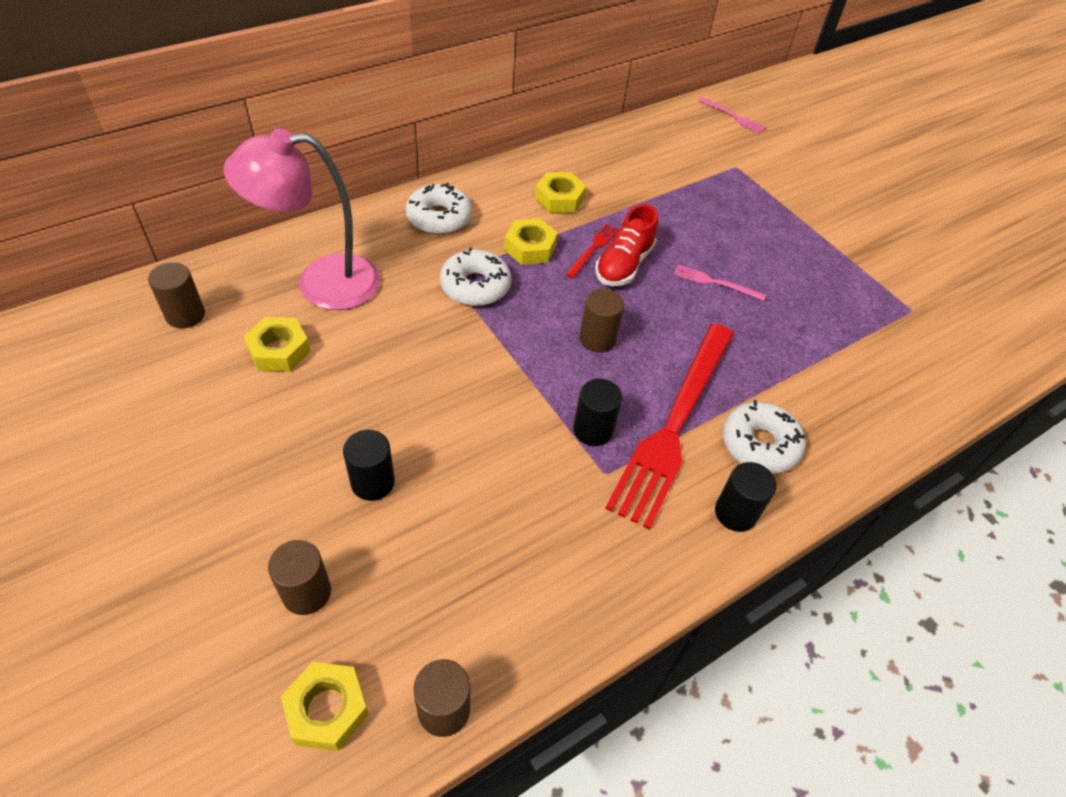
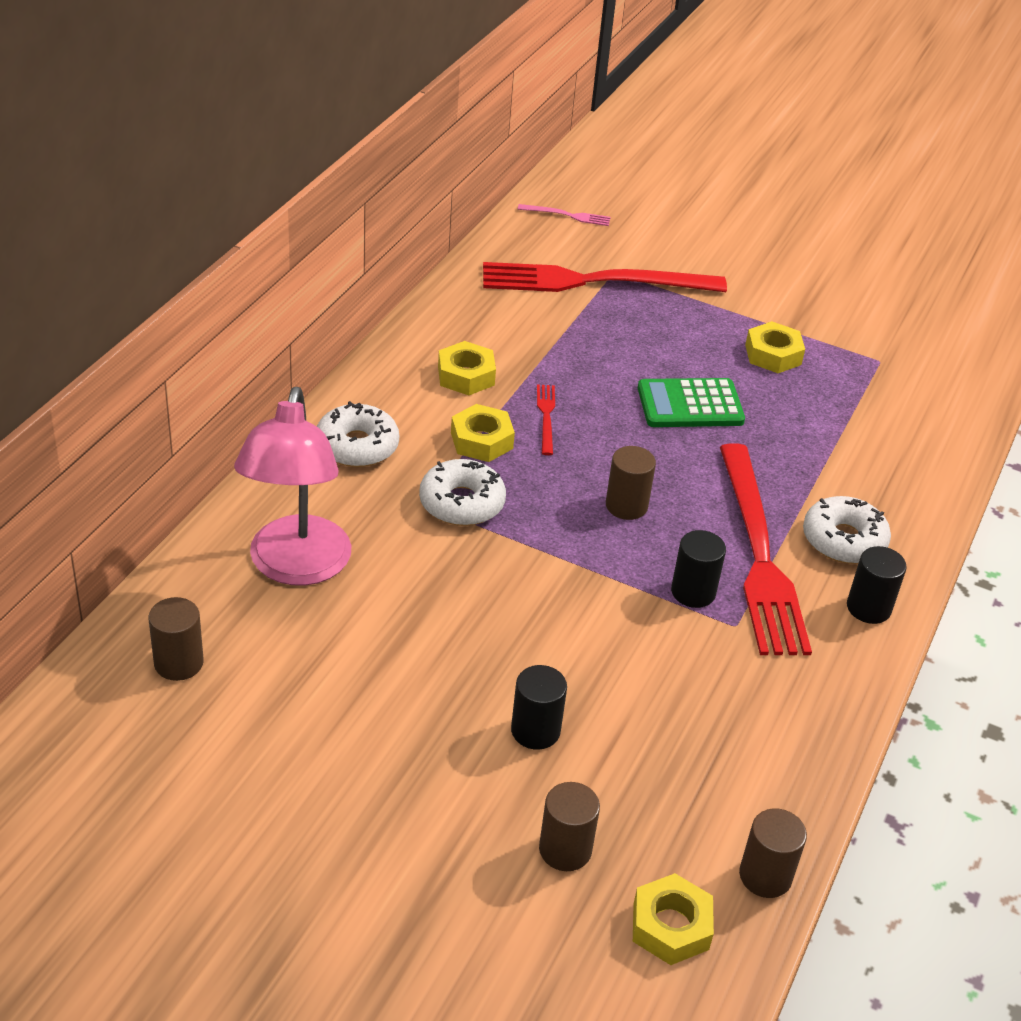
camera: 30 degrees left, 10 degrees down
pink lamp [224,128,381,310] -> pink lamp turned 45 degrees counterclockwise [234,387,351,586]
yellow nut [244,317,311,372] -> yellow nut moved to [745,321,805,373]
red shoe [595,204,658,286] -> none
pink fork [673,265,766,301] -> green calculator [638,378,745,427]
none -> red fork [483,262,727,292]

